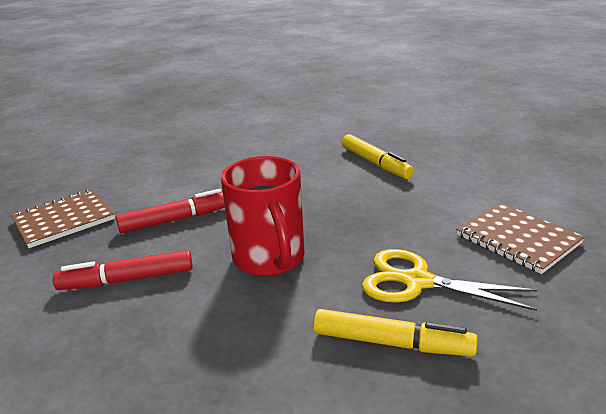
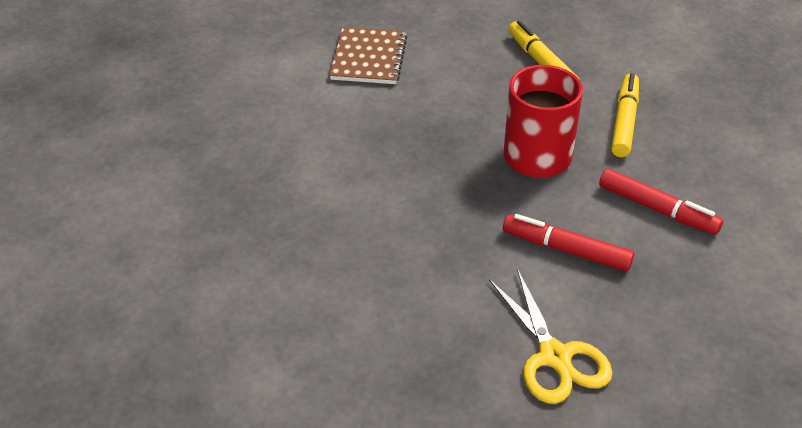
camera: 135 degrees left, 15 degrees up
brown notebook [11,189,115,248] -> none
yellow marker [342,134,414,179] -> yellow marker moved to [611,73,639,157]
yellow scissors [362,249,537,311] -> yellow scissors moved to [489,268,612,404]

